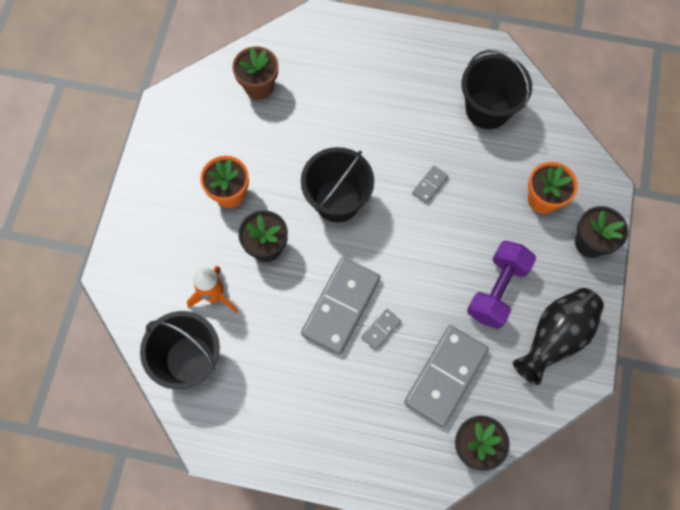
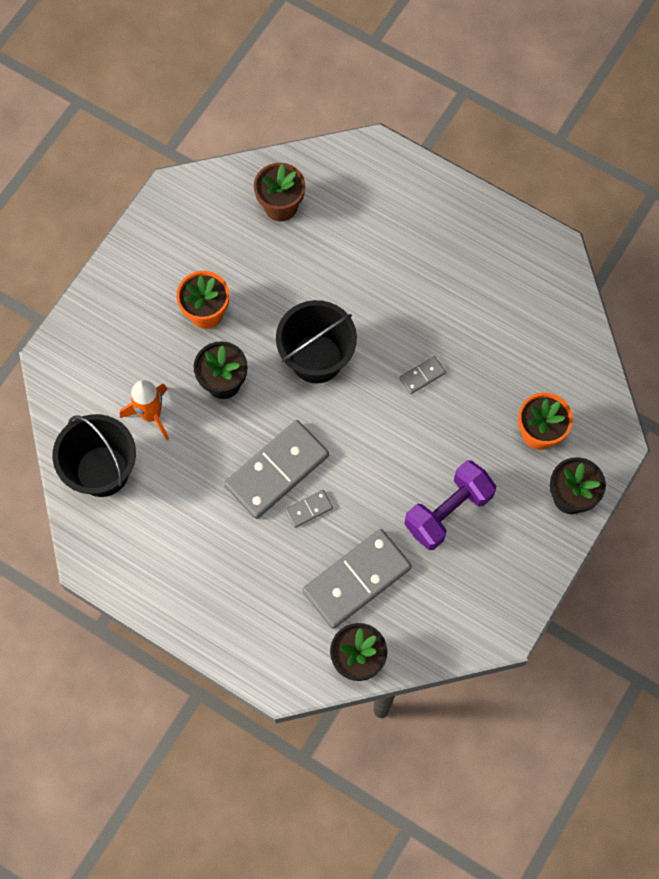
camera: 20 degrees right, 0 degrees up
black bucket [461,50,532,129] -> none
black vase [513,288,604,385] -> none

